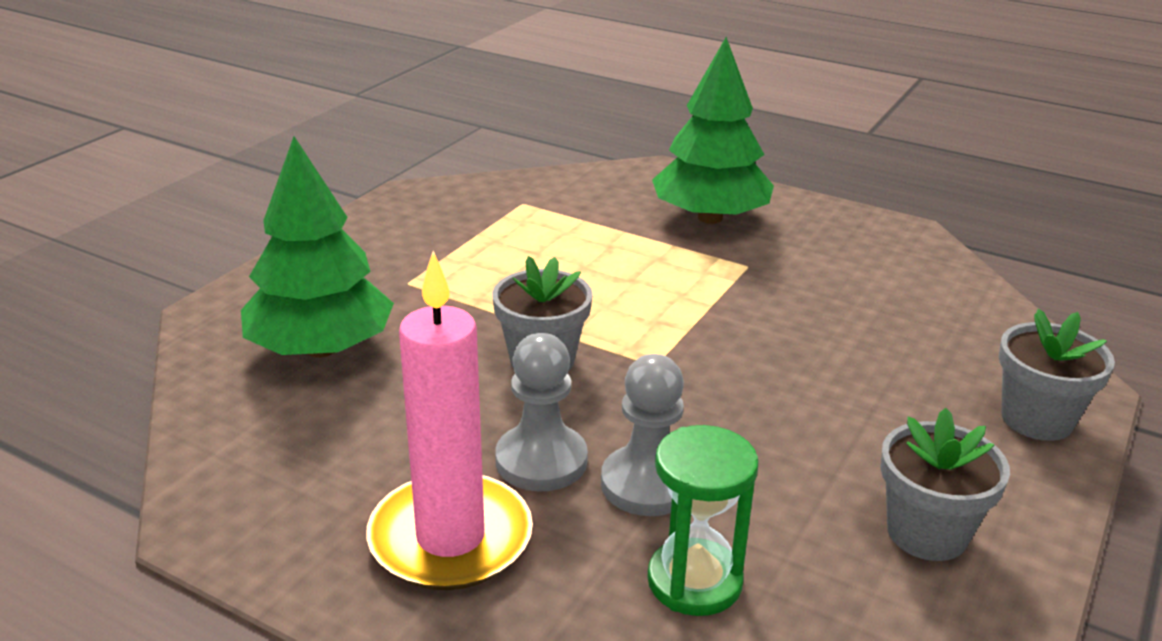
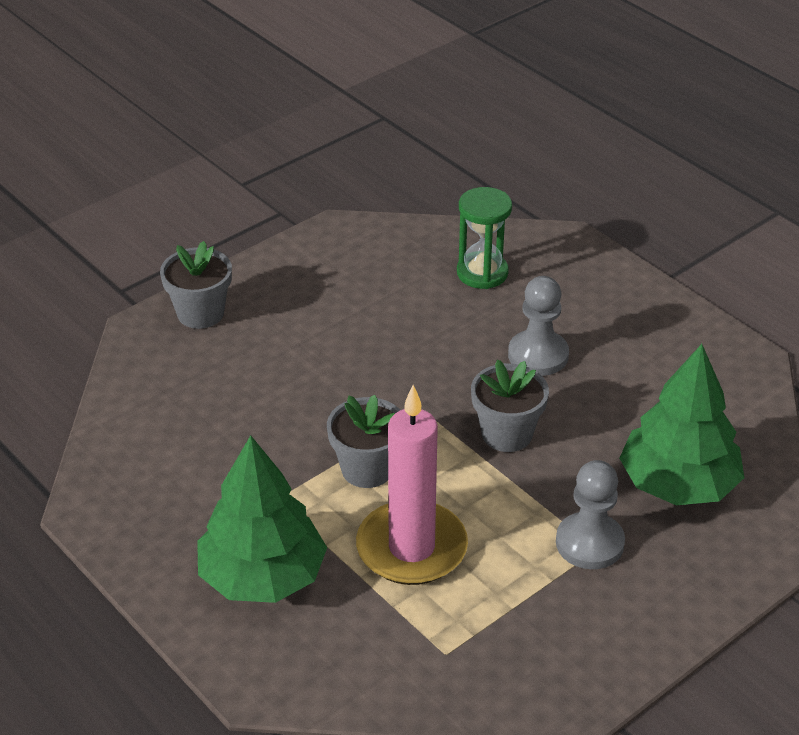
camera: 160 degrees left, 10 degrees up
pink candle [367,251,533,590] -> pink candle moved to [356,385,468,585]
grey pawn [601,354,684,516] -> grey pawn moved to [556,460,625,569]
grey flower pot [880,408,1010,561] -> grey flower pot moved to [327,395,400,488]

